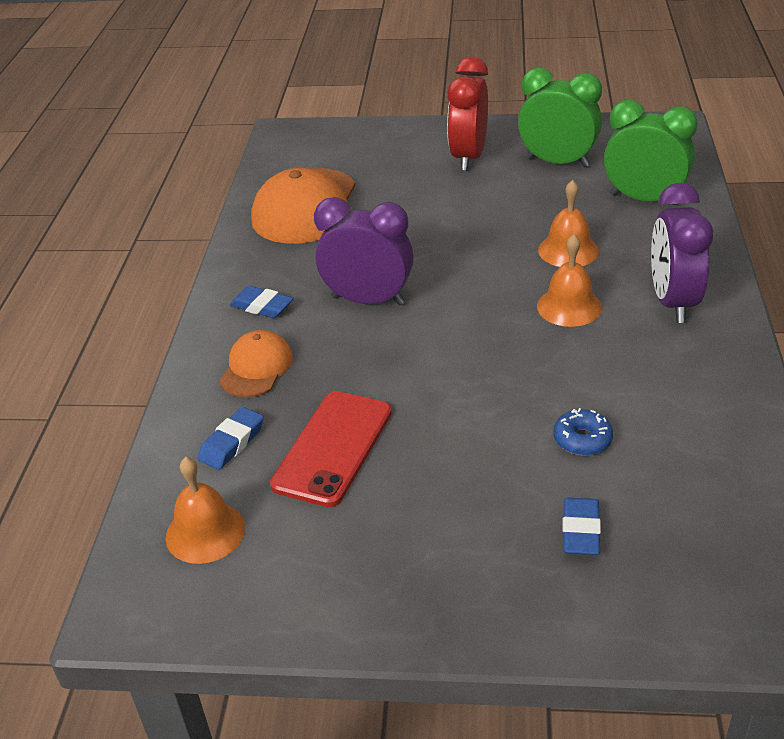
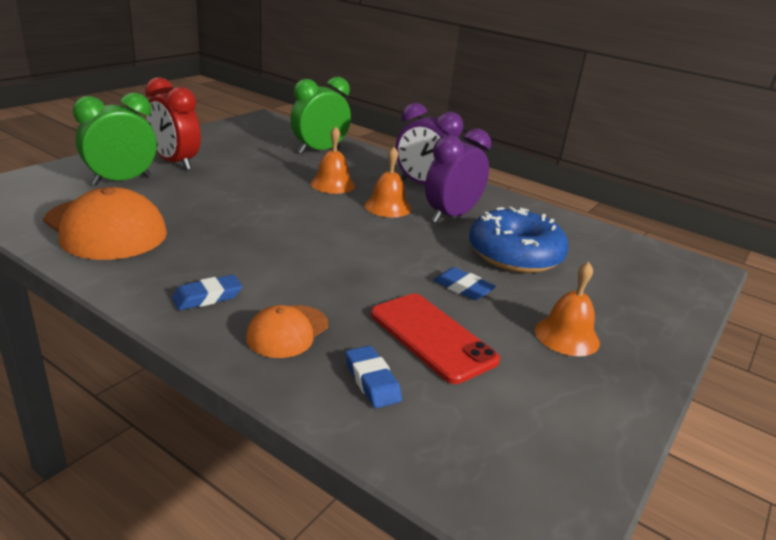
camera: 65 degrees left, 10 degrees down
orange bell [165,457,245,564] -> orange bell moved to [535,262,600,356]
orange cap [219,330,293,398] -> orange cap turned 105 degrees counterclockwise [246,305,328,358]
purple clock [314,197,414,306] -> purple clock moved to [425,128,491,223]
green clock [518,67,602,168] -> green clock moved to [73,92,157,186]
blue donut [553,408,613,456] -> blue donut [469,207,568,273], size x2.35
blue eraser [562,498,601,555] -> blue eraser moved to [433,267,496,300]

